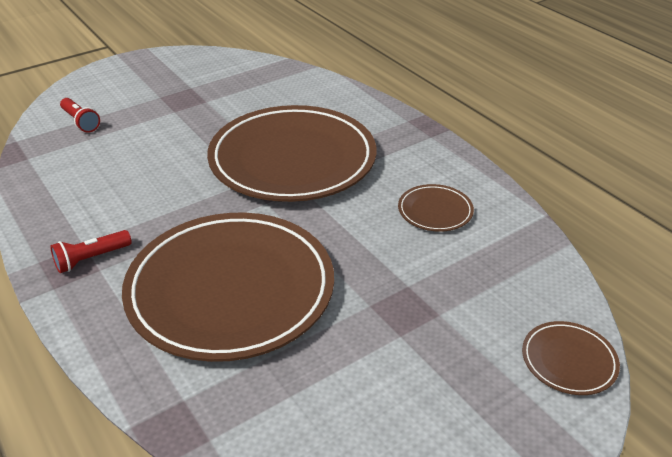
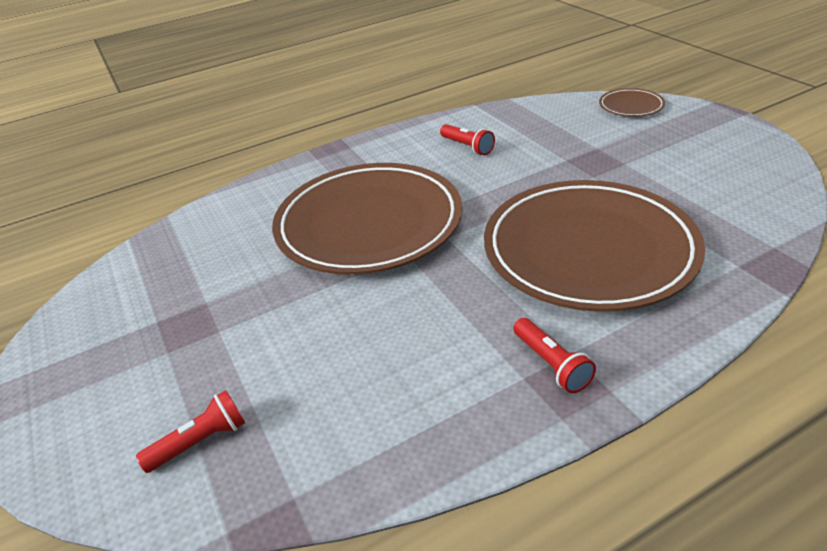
camera: 80 degrees left, 0 degrees up
brown plate [398,184,474,232] -> red flashlight [440,124,495,155]

